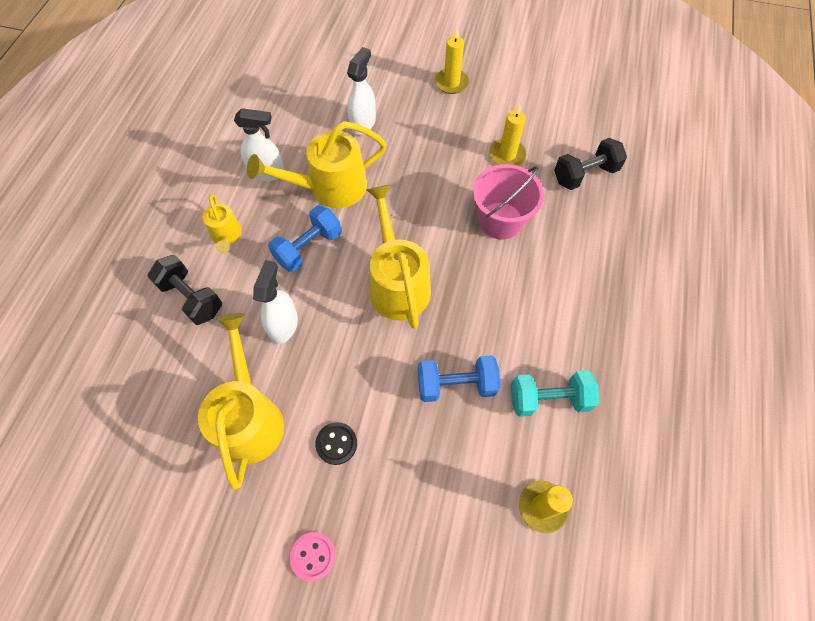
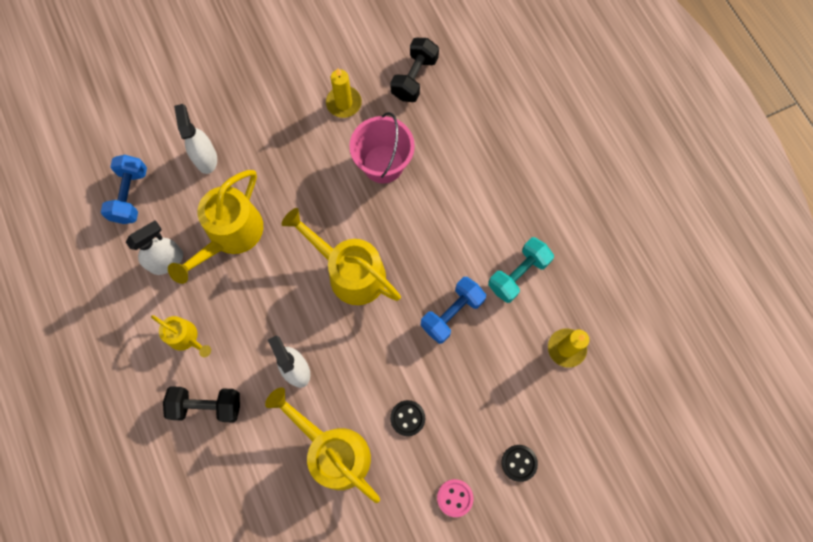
camera: 40 degrees left, 10 degrees up
blue dumbbell [268,205,341,272] -> blue dumbbell moved to [101,155,147,224]
yellow candle [435,27,469,94] -> none
none -> black button [501,445,538,482]

